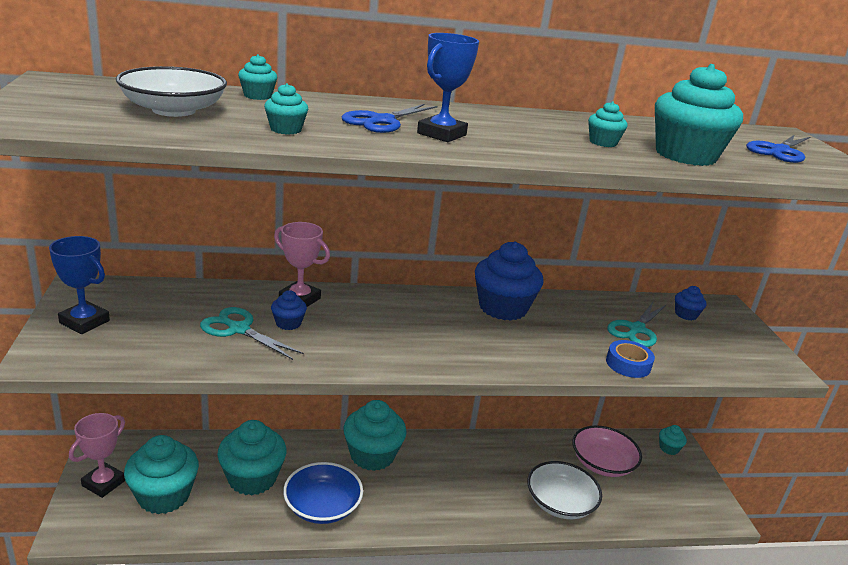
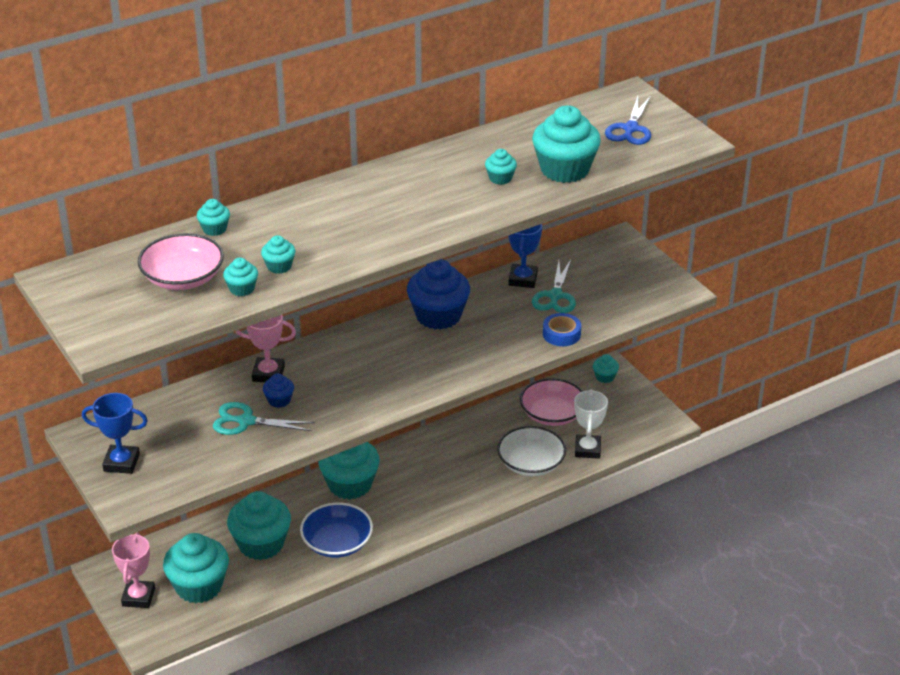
camera: 20 degrees left, 10 degrees up
white bowl [116,66,227,117] -> pink bowl [138,233,224,290]
blue scissors [342,104,437,133] -> none
blue trophy [417,33,479,142] -> blue trophy moved to [508,224,542,288]
blue cupcake [675,286,707,320] -> none
none -> turquoise cupcake [223,258,258,296]
none -> white trophy [574,389,608,459]

